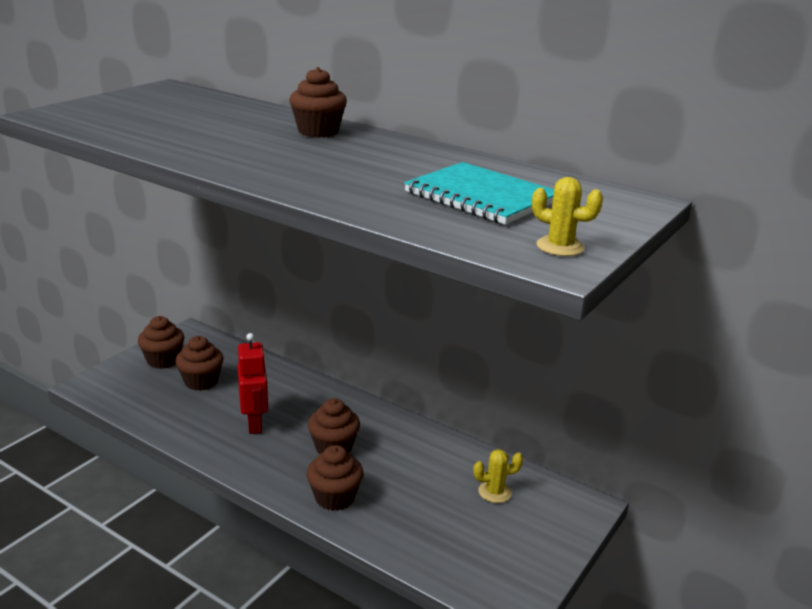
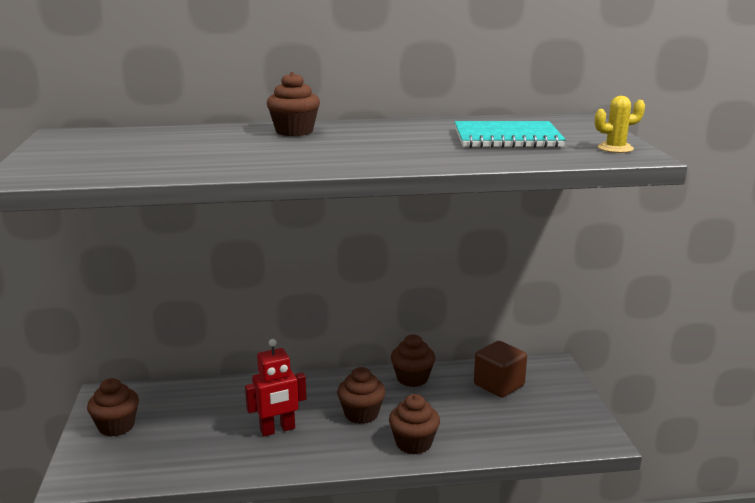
camera: 40 degrees left, 5 degrees down
brown cupcake [175,336,224,391] -> brown cupcake moved to [391,334,435,387]
red robot [237,333,268,434] -> red robot turned 120 degrees clockwise [245,339,307,436]
yellow cactus [473,449,523,503] -> brown cube [474,341,527,398]

